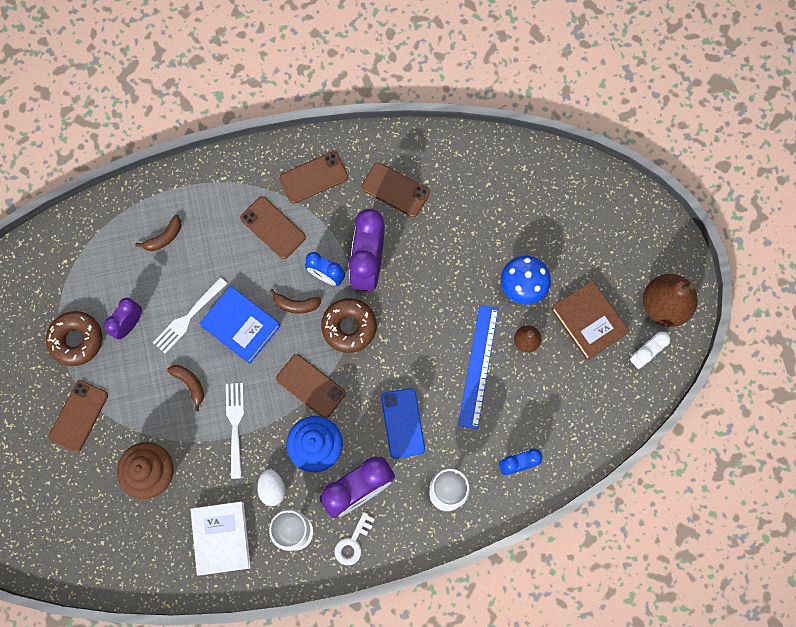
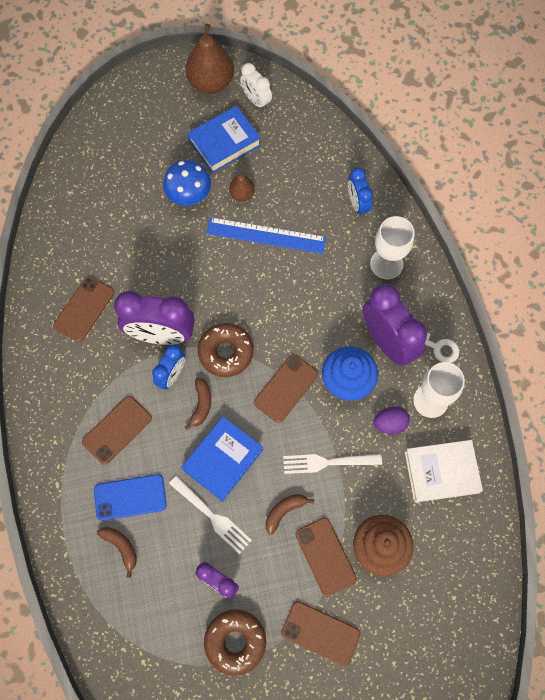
camera: 90 degrees left, 5 degrees down
white egg [257,469,285,506] -> purple egg [373,406,410,434]
brown phone [279,152,348,204] -> brown phone moved to [296,517,357,597]
blue phone [381,388,425,459] -> blue phone moved to [94,474,167,521]
brown book [551,280,629,360] -> blue book [188,106,261,173]

